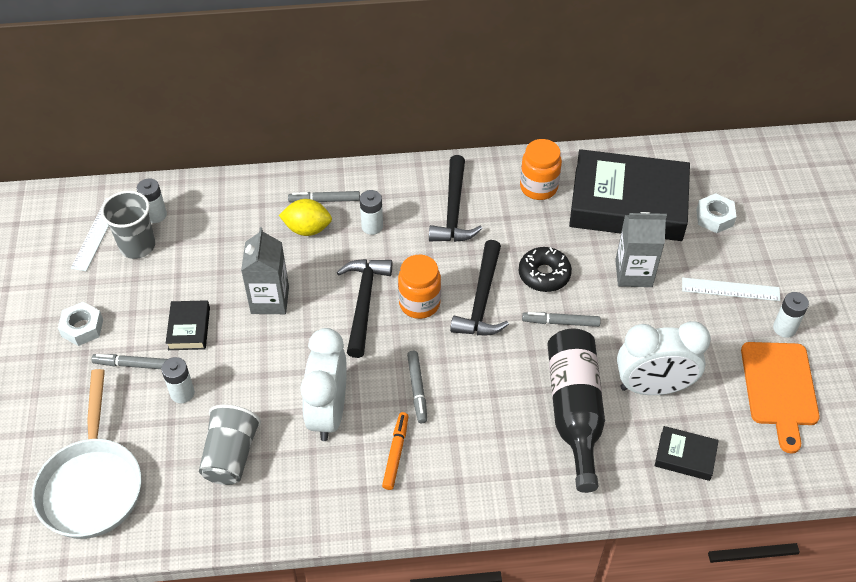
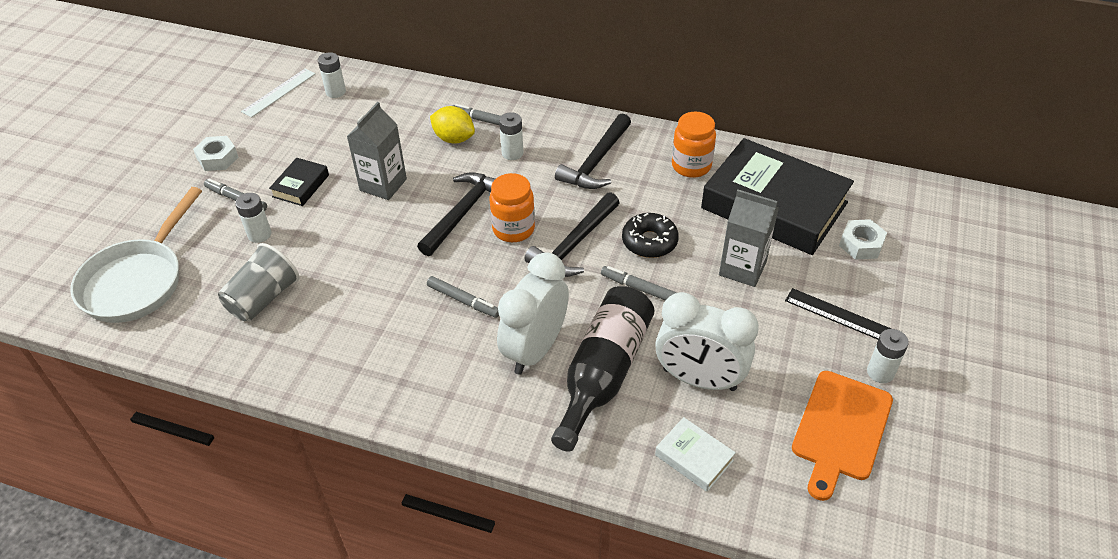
camera: 25 degrees right, 5 degrees down
grey cup [101,191,155,259] -> none
white clock [300,328,347,441] -> white clock moved to [497,252,569,375]
orange marker [382,412,408,490] -> none
grey marker [407,351,427,423] -> grey marker turned 75 degrees counterclockwise [427,276,499,318]
black book [655,426,719,481] -> white book [655,417,736,492]
white ruler [682,278,781,301] -> black ruler [785,288,891,339]

